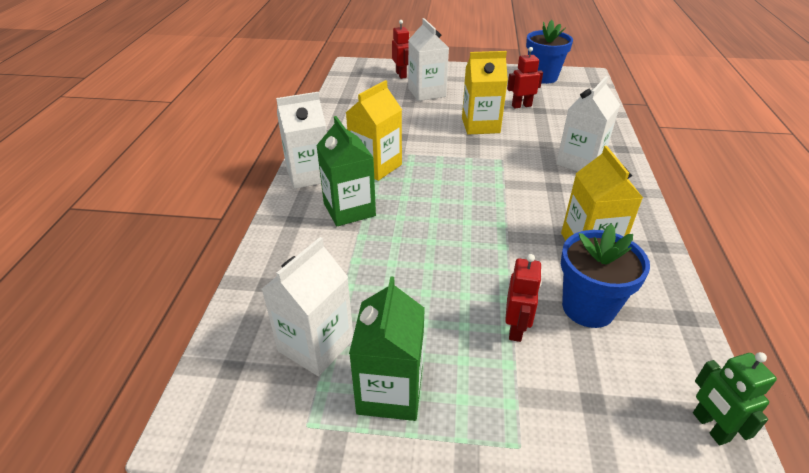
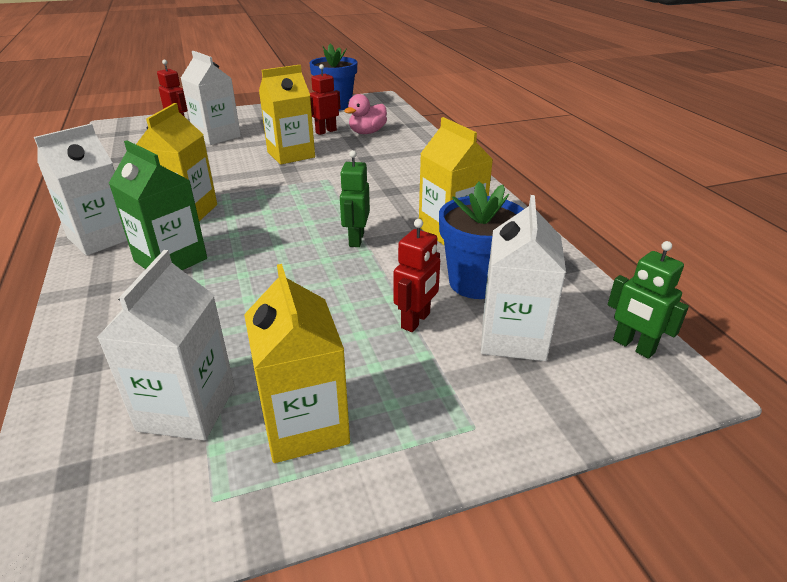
camera: 25 degrees left, 5 degrees down
green carton [349,276,425,421] -> yellow carton [244,264,350,463]
red robot [505,254,542,342] -> red robot turned 45 degrees clockwise [394,219,440,332]
white carton [556,76,620,172] -> white carton moved to [481,195,566,361]
none -> green robot [340,150,370,247]
none -> pink duck [345,94,387,134]

